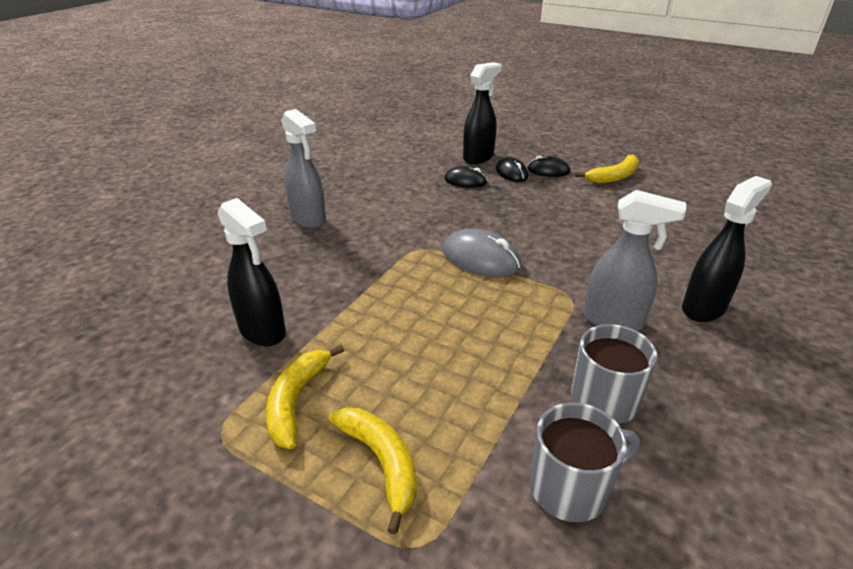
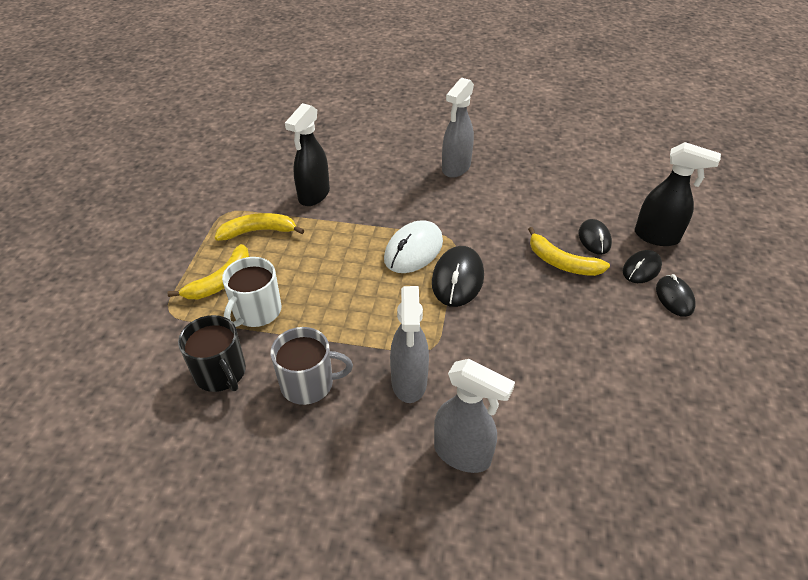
camera: 70 degrees right, 10 degrees up
grey mouse [443,228,521,277] -> black mouse [432,246,484,307]
grey mug [530,402,640,522] -> black mug [178,315,246,392]
yellow banana [575,154,639,184] -> yellow banana moved to [528,227,610,276]
black spray bottle [682,176,772,322] -> grey spray bottle [434,359,515,473]
none -> white mug [222,257,282,327]
none -> white mouse [384,220,443,273]

